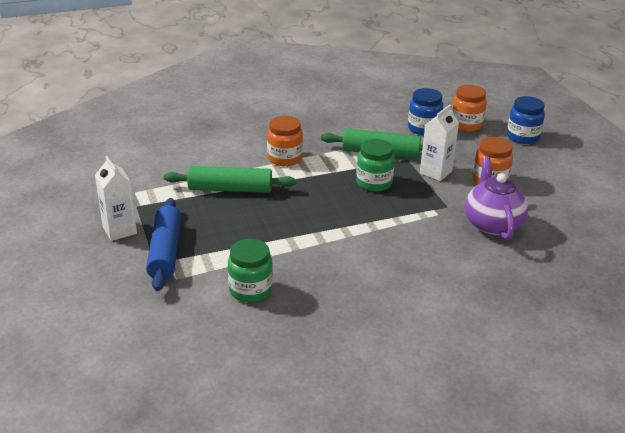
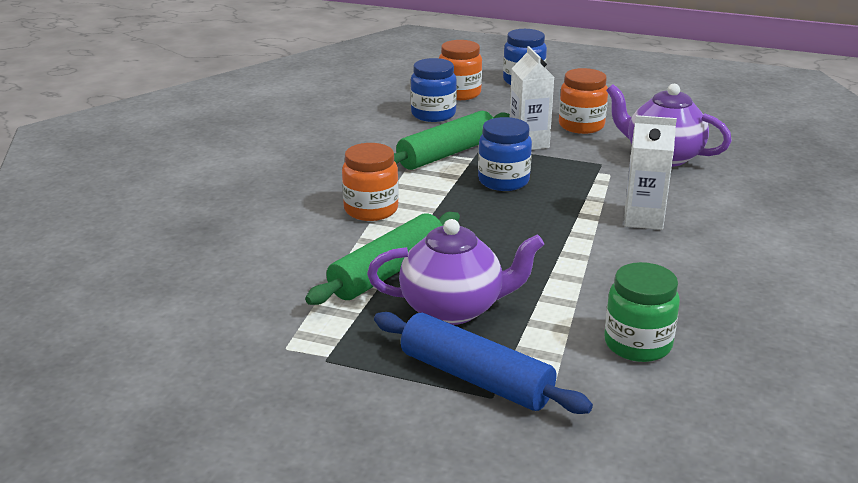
camera: 50 degrees left, 5 degrees down
white carton [95,156,137,241] -> white carton moved to [624,115,677,230]
green jar [356,139,395,192] -> blue jar [478,117,532,191]
none -> purple teapot [367,219,544,325]

